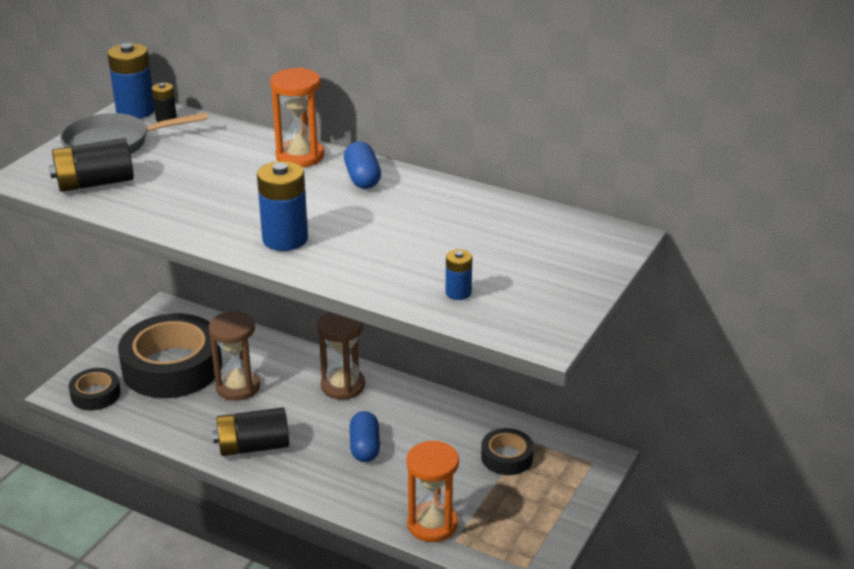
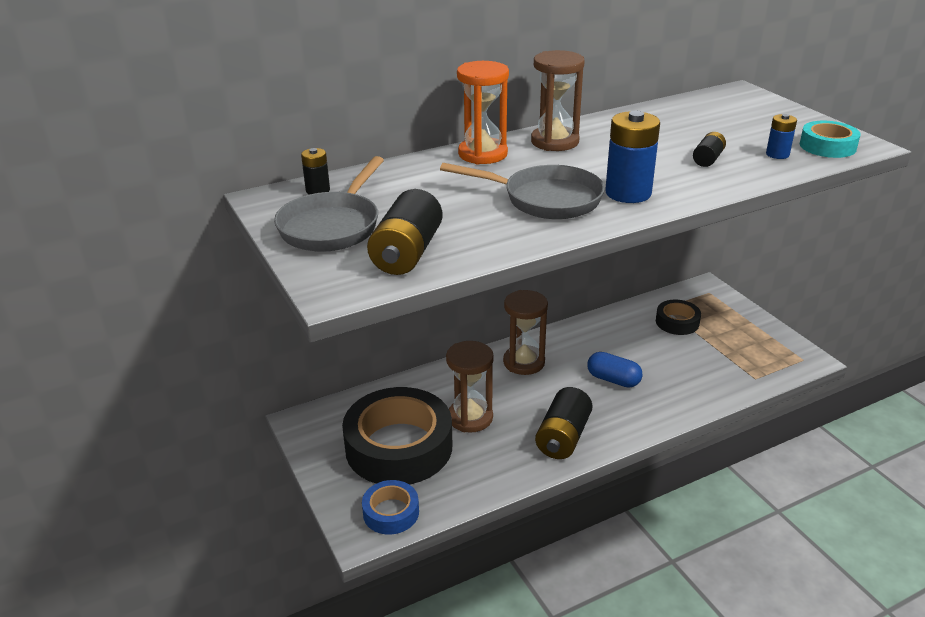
camera: 55 degrees left, 0 degrees up
black tape [69,368,121,410] -> blue tape [362,480,419,534]
blue battery [107,43,155,119] -> none
blue capsule [344,142,381,189] -> brown hourglass [531,50,585,151]
orange hourglass [406,440,459,542] -> none
none -> grey pan [440,163,605,219]
none -> black battery [693,132,726,167]
none -> turquoise tape [800,121,861,158]

